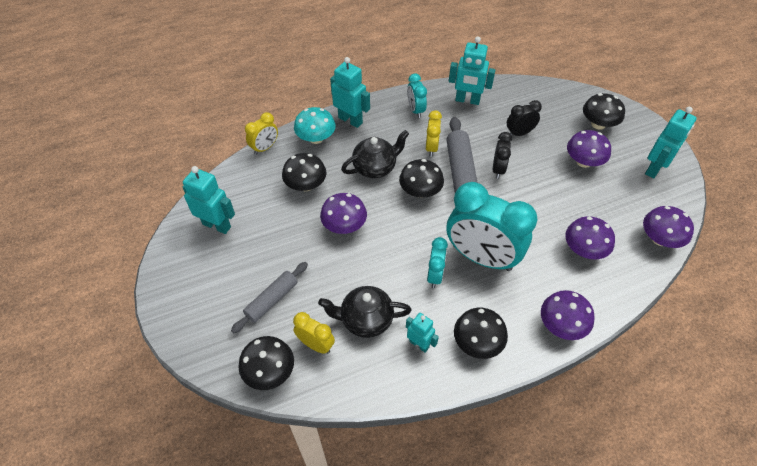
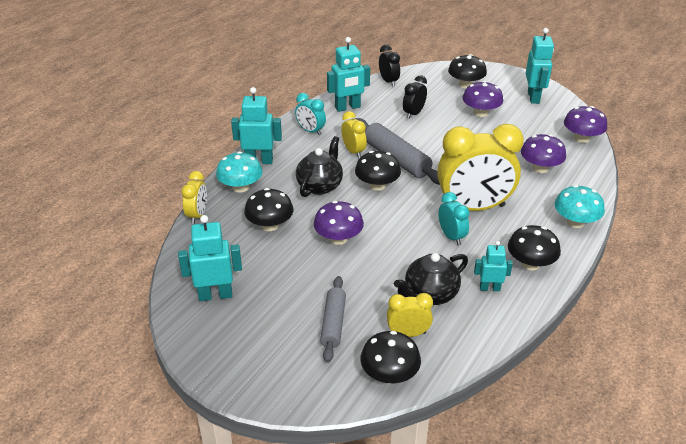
camera: 35 degrees left, 15 degrees down
turquoise clock [447,182,537,271] -> yellow clock [437,124,524,211]
black clock [493,132,512,179] -> black clock moved to [379,45,400,86]
purple mushroom [541,290,595,340] -> turquoise mushroom [555,185,605,228]

